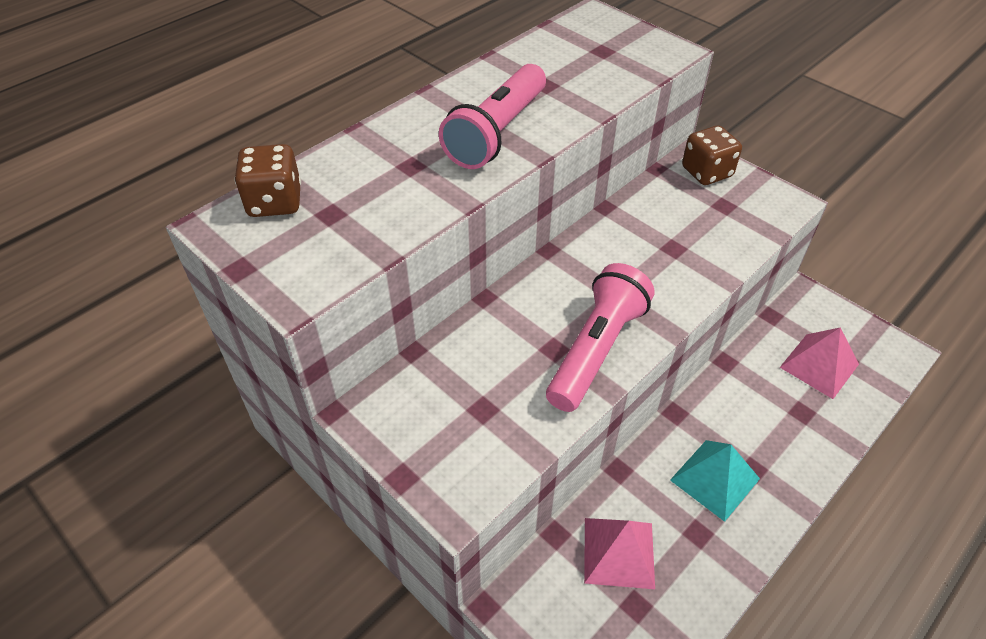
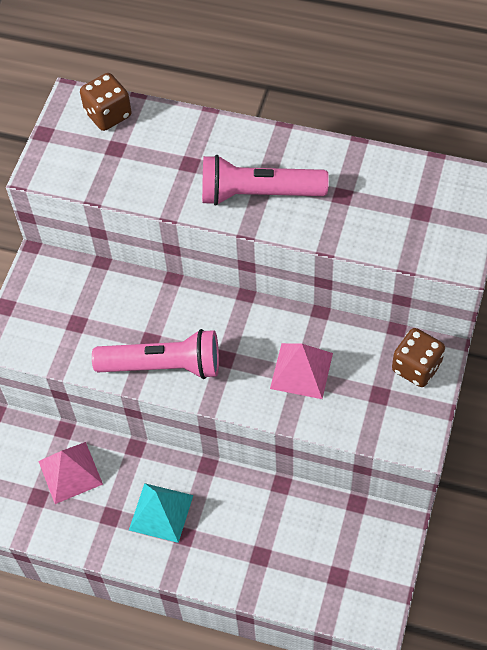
camera: 65 degrees right, 10 degrees up
pink pyramid [780,328,859,399] -> pink pyramid moved to [270,343,333,399]

